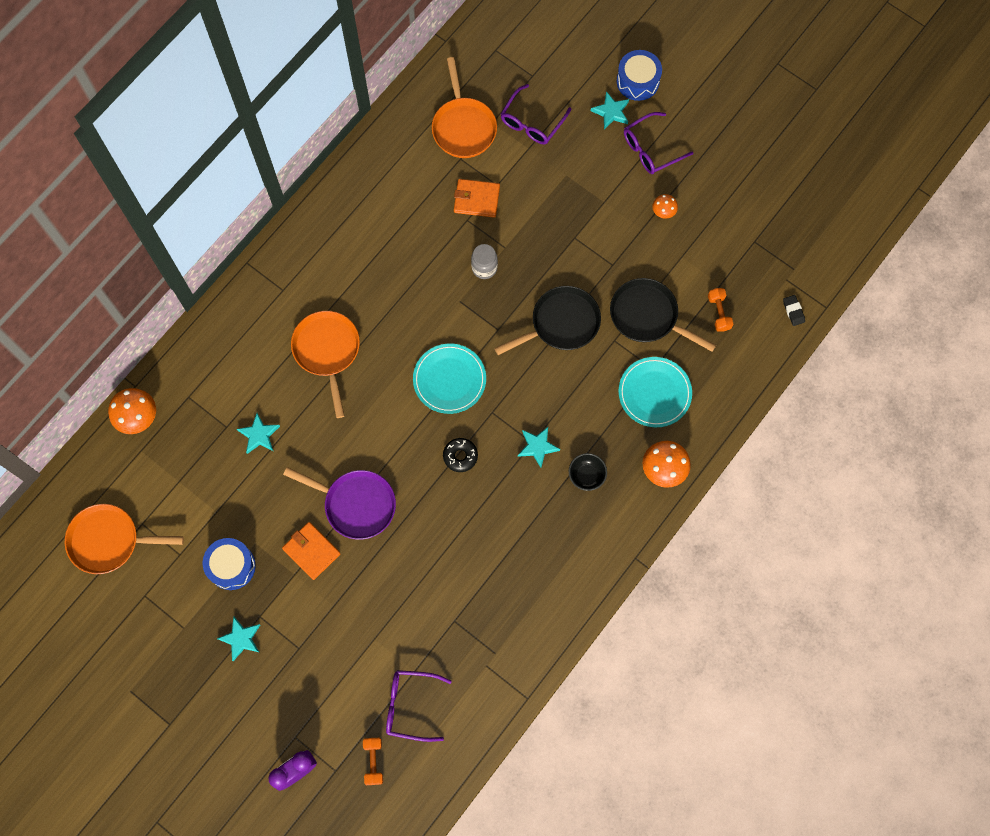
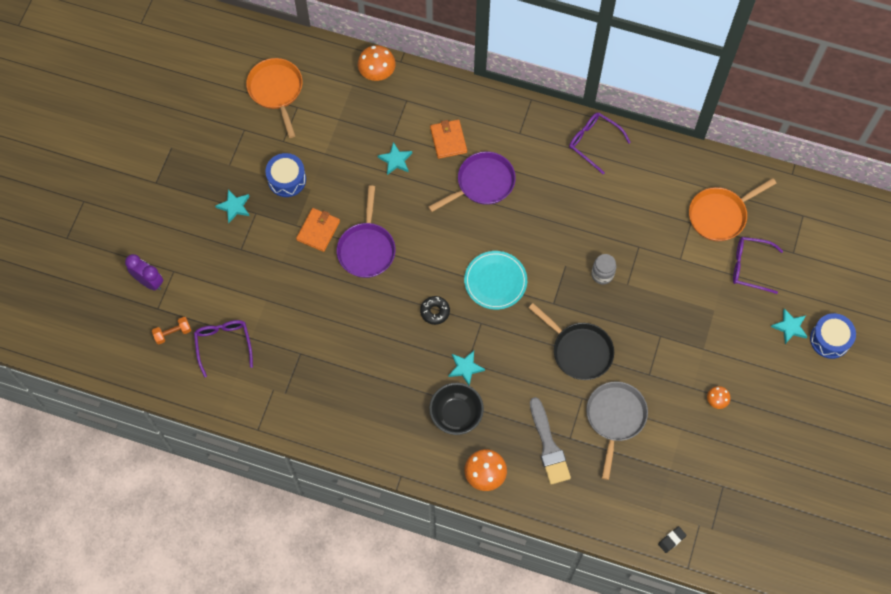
camera: 70 degrees right, 5 degrees down
orange pan [291,311,360,418] -> purple pan [428,151,516,212]
orange wallet [454,179,500,218] -> orange wallet moved to [430,119,467,159]
black bowl [569,453,607,491] -> black bowl [429,383,484,435], size x1.61
black pan [610,278,716,352] -> grey pan [586,381,648,480]
turquoise plate [618,357,692,427] -> grey brush [530,397,571,485]
purple glasses [624,112,693,174] -> purple glasses moved to [569,113,631,174]
orange dumbbell [708,288,733,332] -> none

